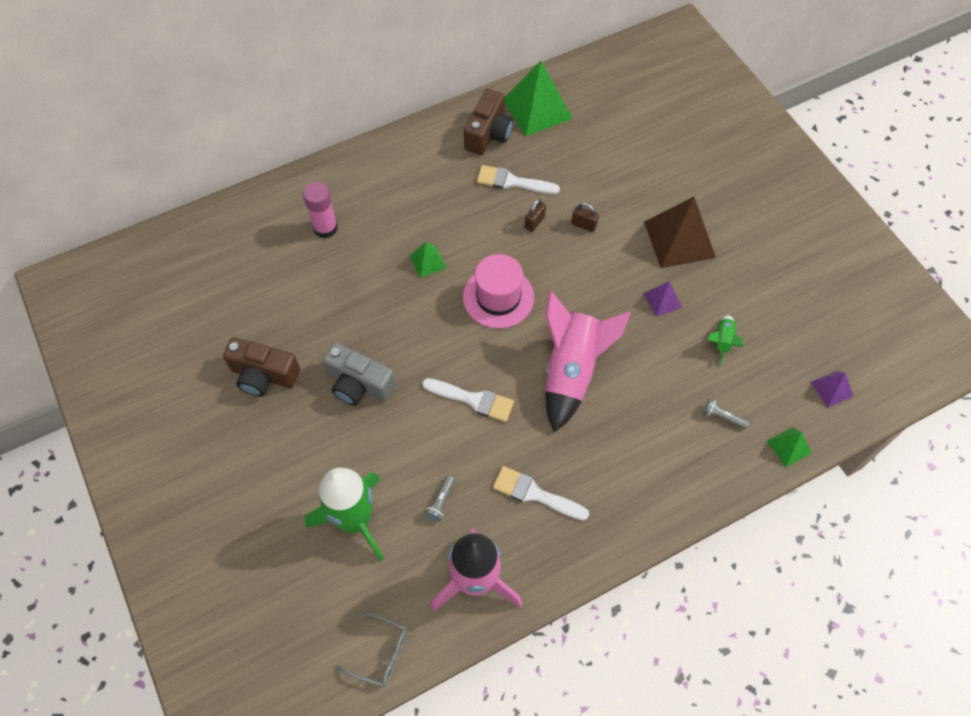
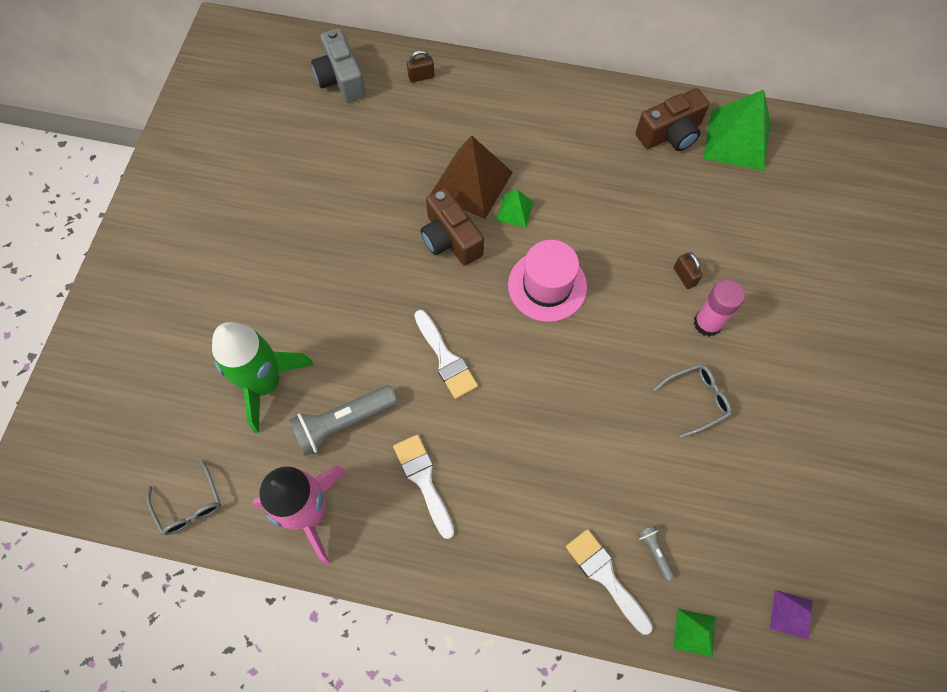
camera: 40 degrees right, 5 degrees up
brown camera [223,337,300,397] -> brown camera moved to [421,187,484,266]
pink glue stick [303,182,338,238] -> pink glue stick moved to [693,280,745,337]
grey camera [323,343,396,406] -> grey camera moved to [311,28,366,102]
grey flashlight [425,475,455,522] -> grey flashlight [289,385,397,456], size x2.11
white brush [477,165,560,194] -> white brush moved to [566,529,653,635]
brown padlock [524,199,546,232] -> brown padlock moved to [407,50,434,83]
pink rocket [545,291,631,432] -> none
purple pyramid [643,281,682,317] -> grey glasses [654,363,731,438]
brown pyramid [644,197,716,268] -> brown pyramid moved to [430,135,513,219]
green rocket [707,315,744,366] -> none

